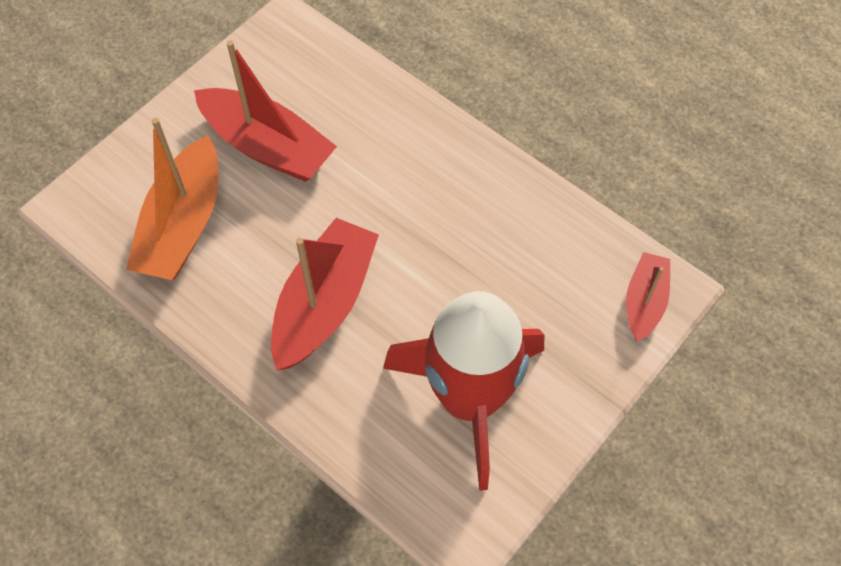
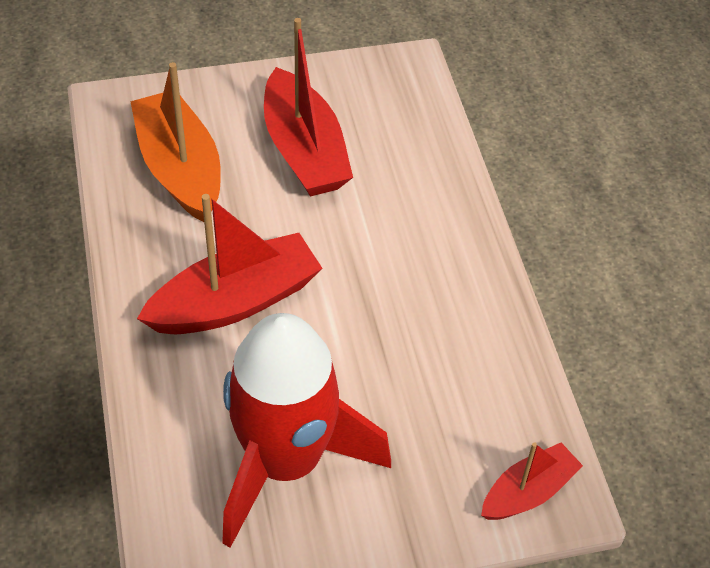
camera: 35 degrees right, 10 degrees down
orange boat [126,118,218,280] -> orange boat turned 105 degrees clockwise [130,62,221,222]

